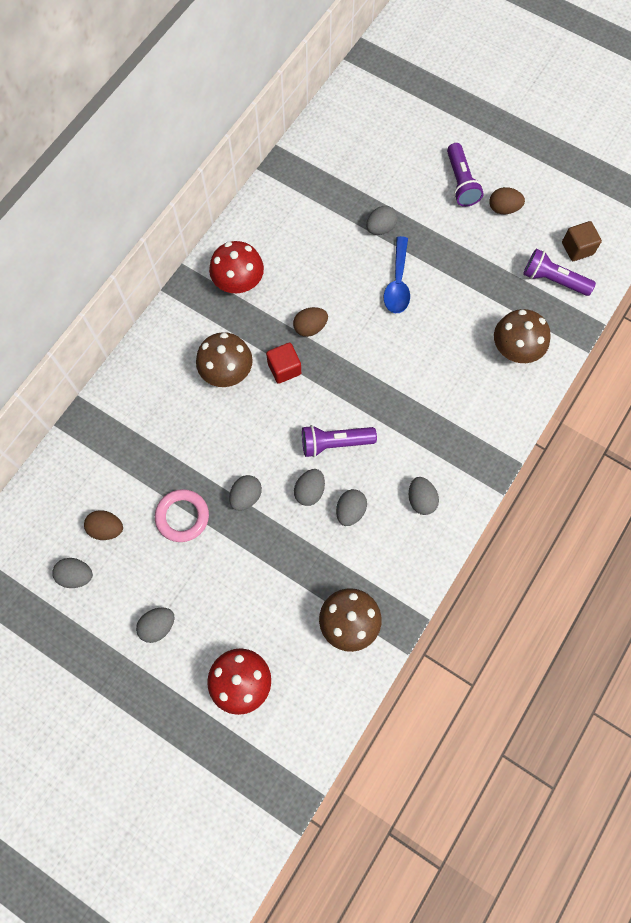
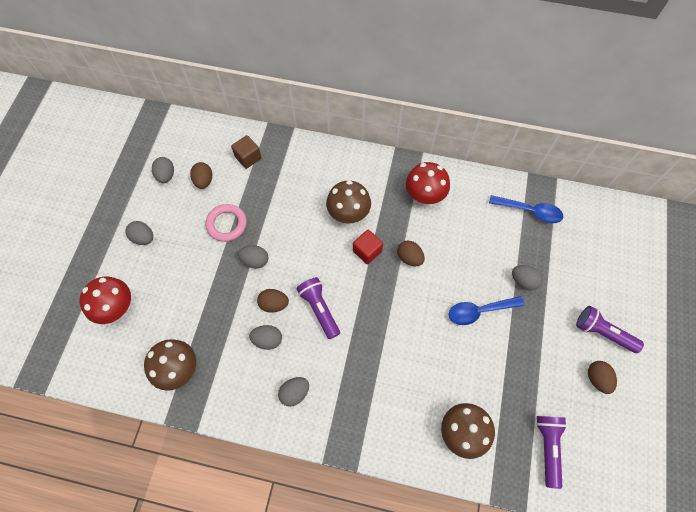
camera: 70 degrees right, 5 degrees down
grey egg [294,469,325,506] -> brown egg [257,289,289,313]
purple flashlight [447,143,484,207] -> purple flashlight turned 60 degrees clockwise [576,306,644,353]
brown cube [562,221,602,261] -> brown cube moved to [231,135,262,169]
none -> blue spoon [489,195,563,223]

